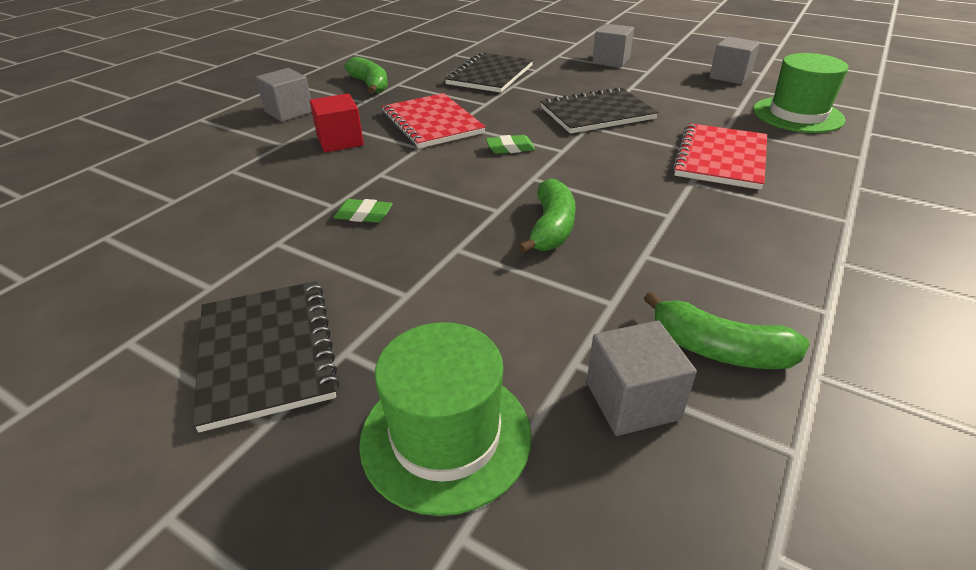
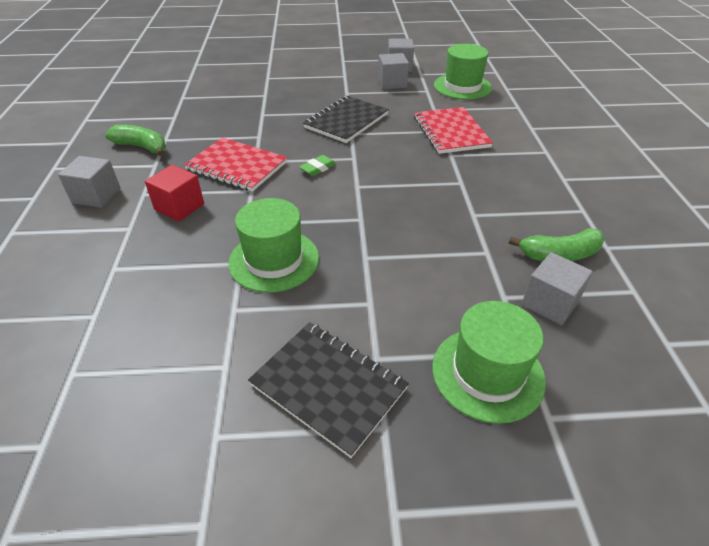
camera: 35 degrees left, 5 degrees up
green eraser [333,199,393,223] -> green hat [228,198,319,293]
black notebook [445,52,533,93] -> none
green banana [518,178,576,254] -> none
grey cube [592,24,634,67] -> grey cube moved to [378,53,409,89]

